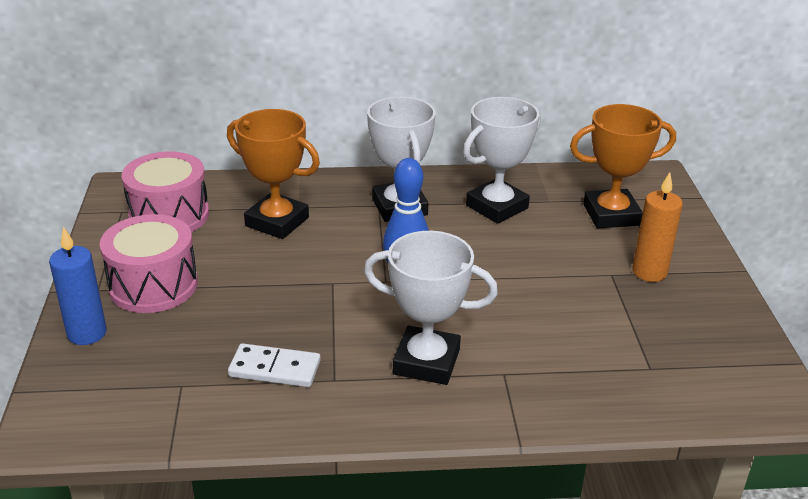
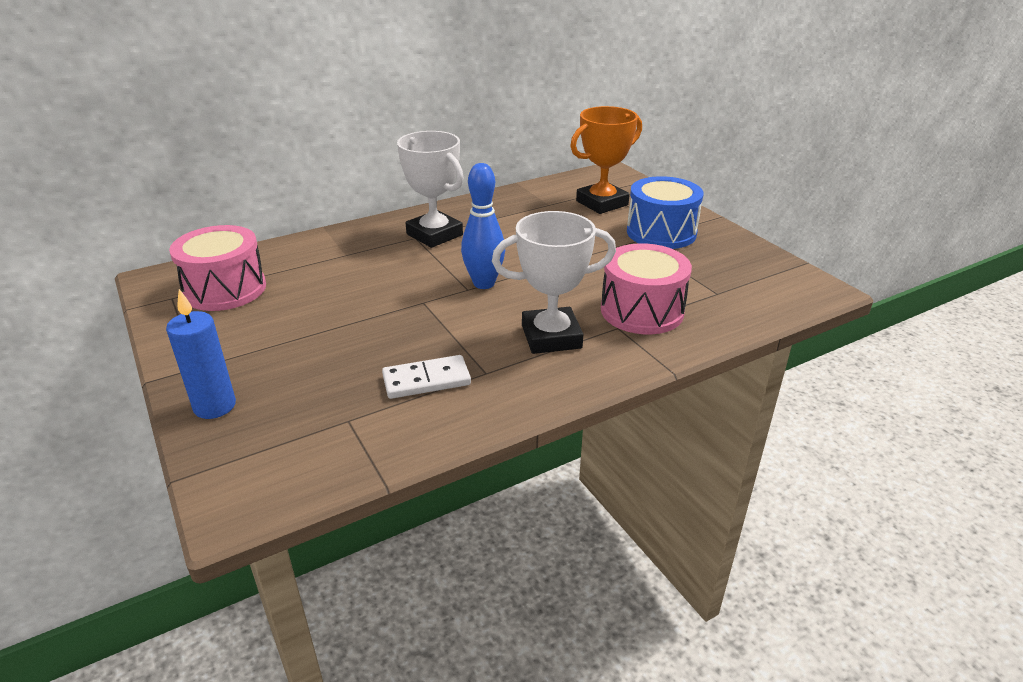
camera: 25 degrees left, 0 degrees up
pink drum [100,214,198,313] -> pink drum moved to [601,243,692,334]
orange trophy [227,109,320,239] -> none
white trophy [463,97,541,224] -> none
orange candle [632,172,683,282] -> blue drum [627,176,703,249]

